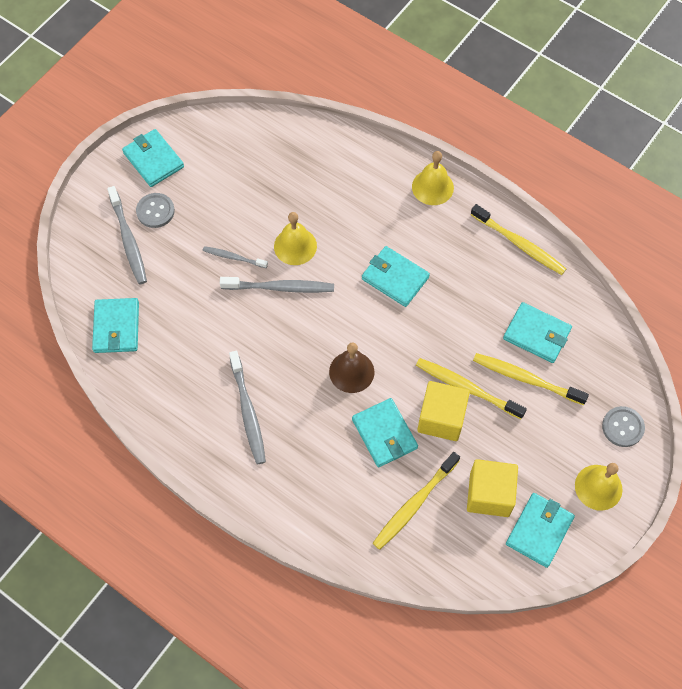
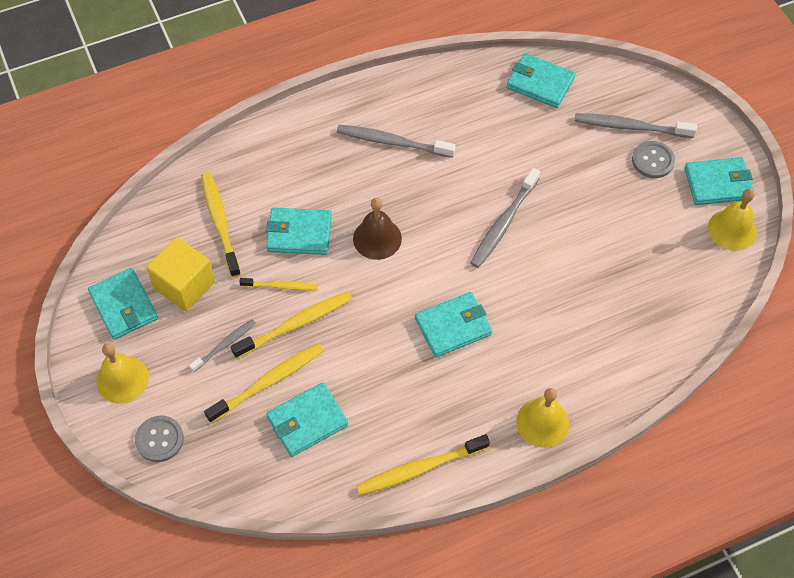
camera: 120 degrees right, 5 degrees down
grey toothbrush [203,246,268,268] -> grey toothbrush moved to [189,319,256,372]
yellow bell [274,212,317,265] -> yellow bell moved to [708,189,757,251]
yellow cube [417,381,470,441] -> yellow toothbrush [240,278,318,291]

